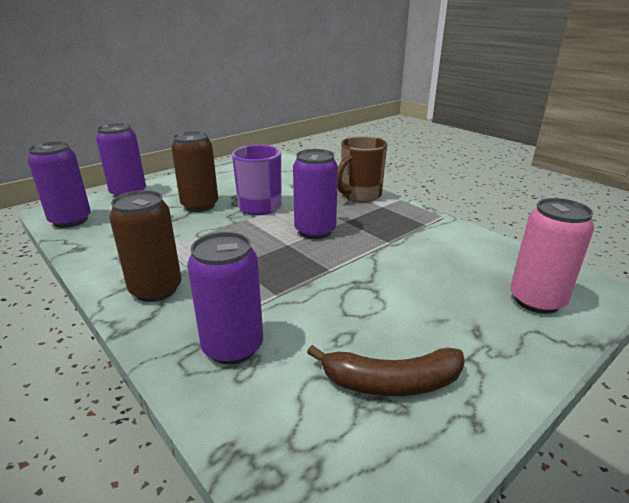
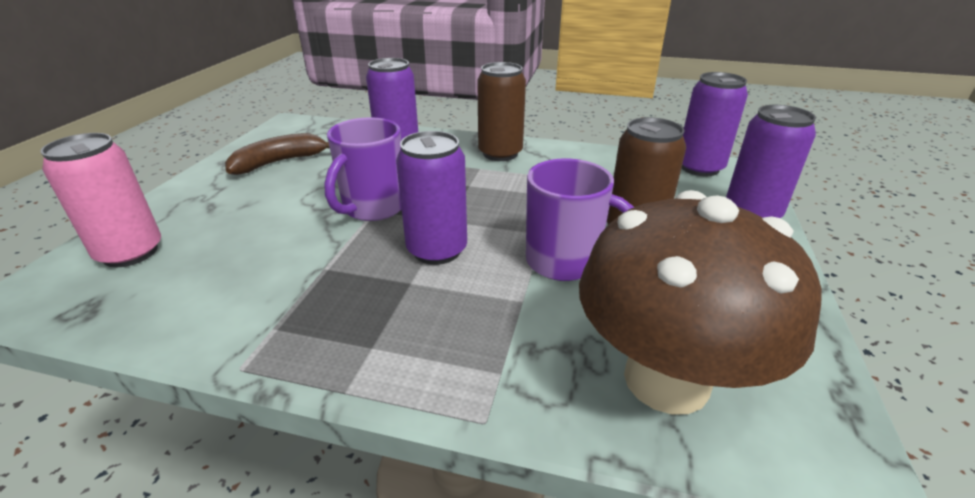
camera: 145 degrees right, 5 degrees up
brown mug [337,136,387,202] -> none
none -> purple mug [324,117,401,221]
none -> brown mushroom [579,190,822,415]

